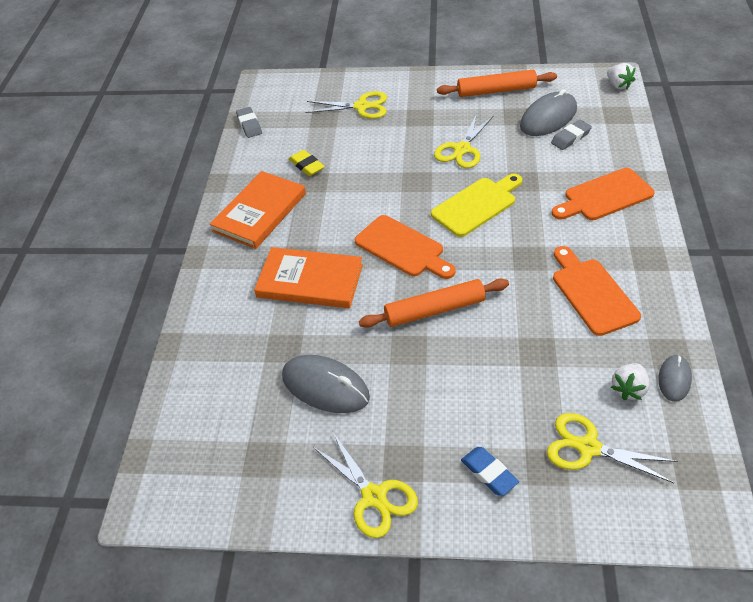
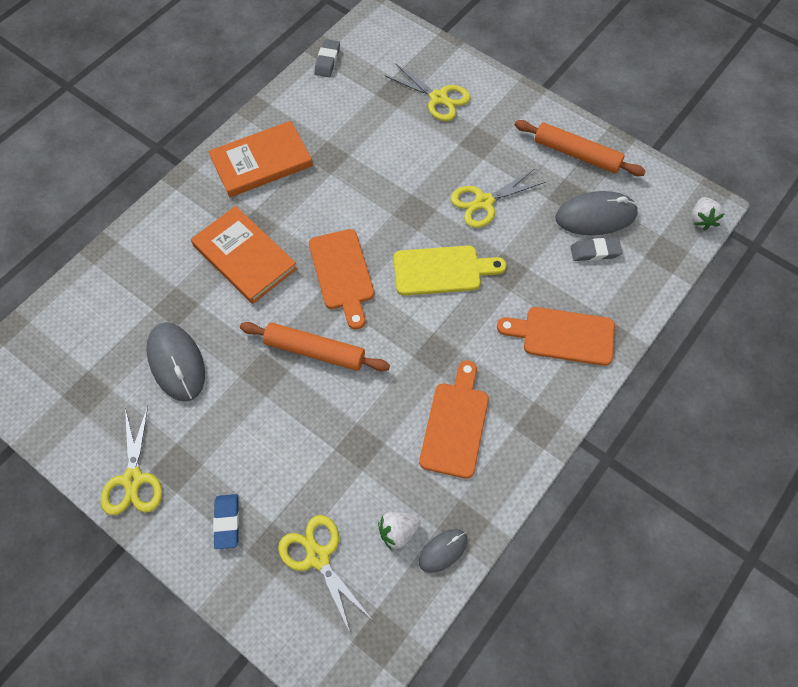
camera: 30 degrees right, 15 degrees up
yellow eraser [289,150,325,176] -> none

